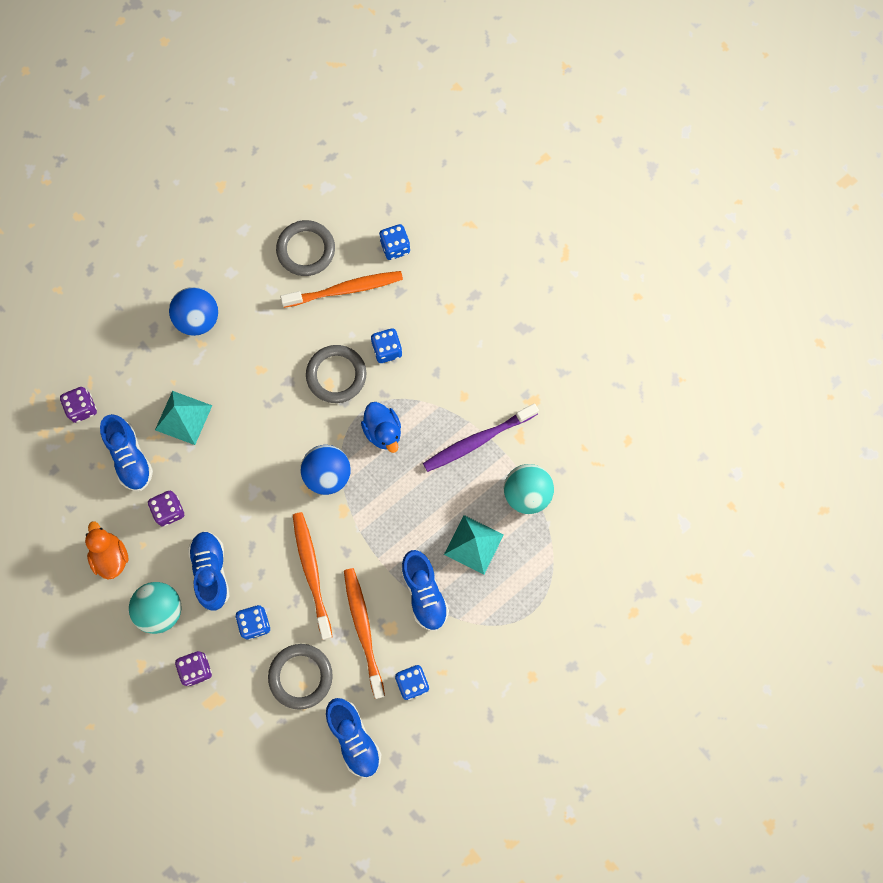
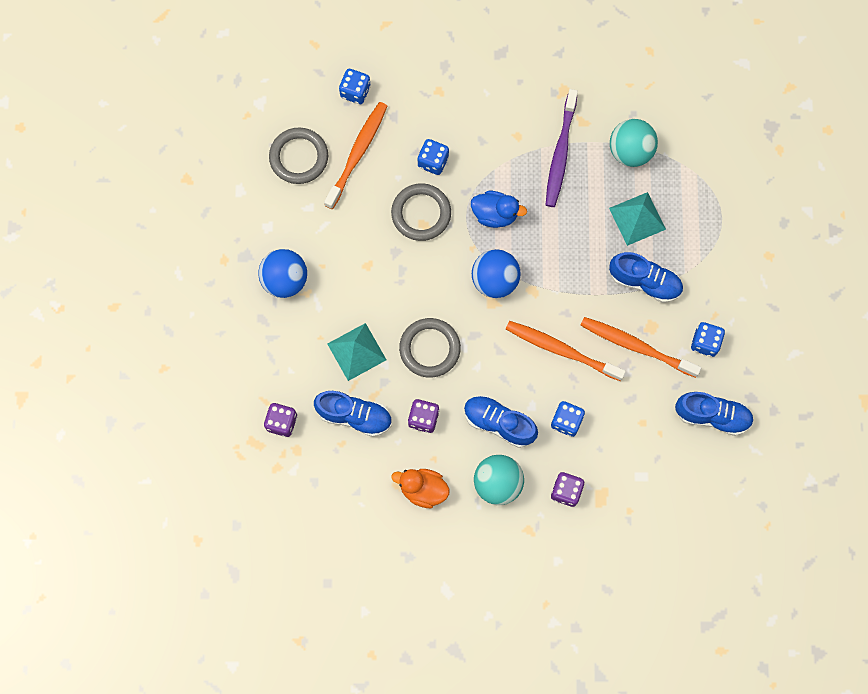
camera: 50 degrees left, 0 degrees up
grey ring [268,644,333,710] -> grey ring moved to [399,318,461,378]

